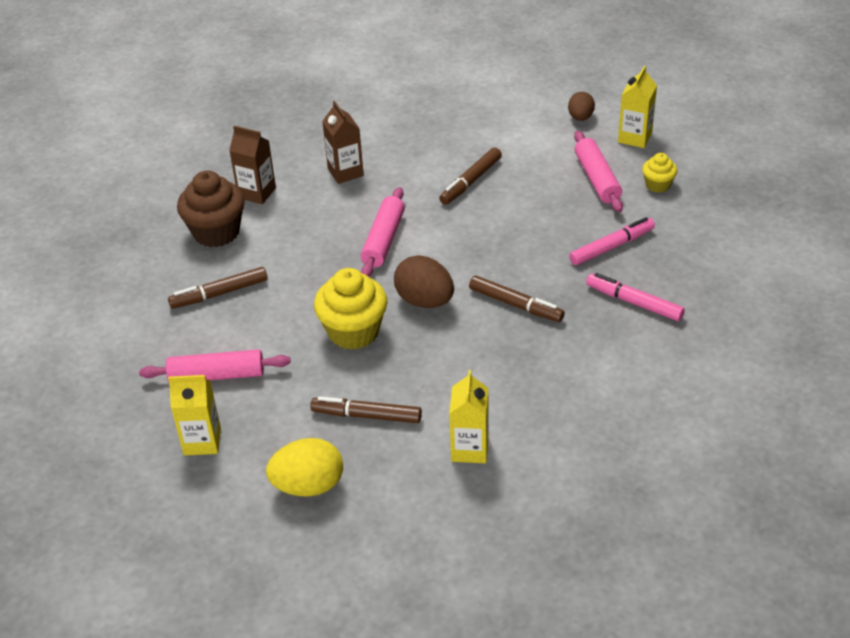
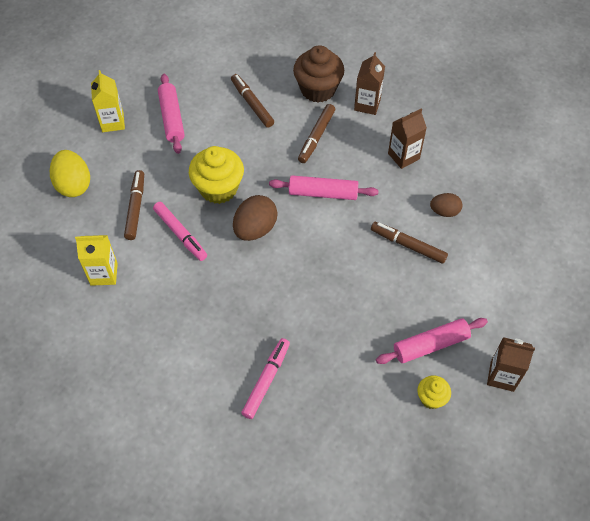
camera: 80 degrees right, 15 degrees up
brown marker [469,276,565,322] -> brown marker moved to [298,104,335,163]
brown egg [568,92,595,121] -> brown egg moved to [430,193,462,217]
pink marker [569,217,655,265] -> pink marker moved to [153,202,207,261]
yellow carton [618,66,657,148] -> brown carton [487,337,535,392]

